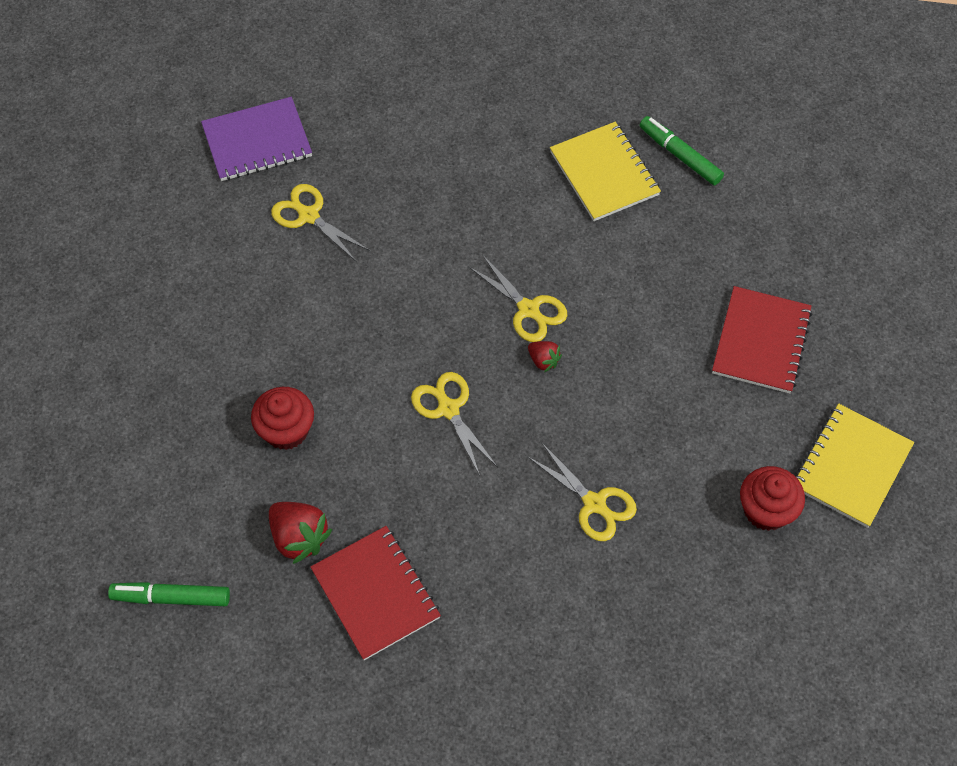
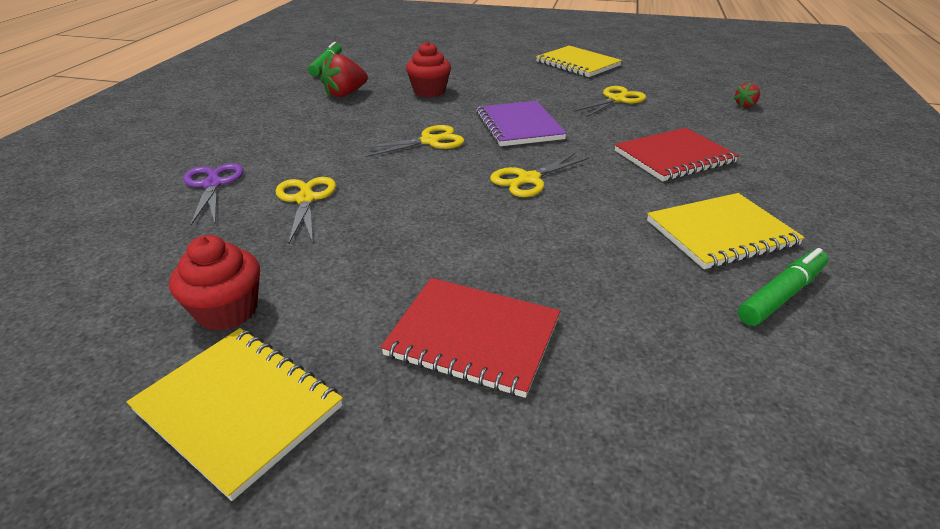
camera: 95 degrees right, 25 degrees down
purple notebook [201,97,312,181] -> purple notebook moved to [476,101,567,146]
red notebook [310,526,441,660] -> red notebook moved to [615,128,739,181]
yellow scissors [527,443,637,541] -> yellow scissors turned 120 degrees clockwise [275,177,336,244]
red strawberry [528,341,562,372] -> red strawberry moved to [733,83,760,107]
none -> purple scissors [183,163,244,225]
none -> yellow notebook [536,46,622,77]

